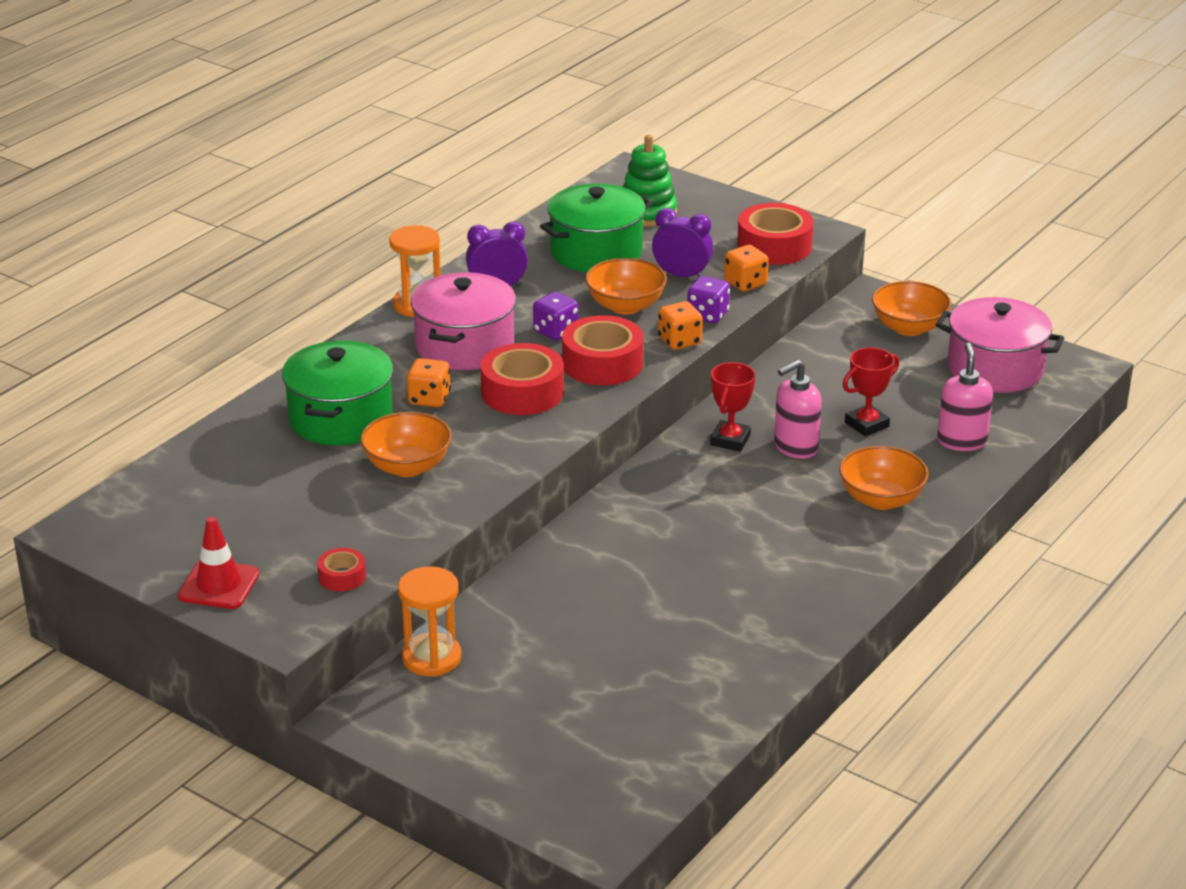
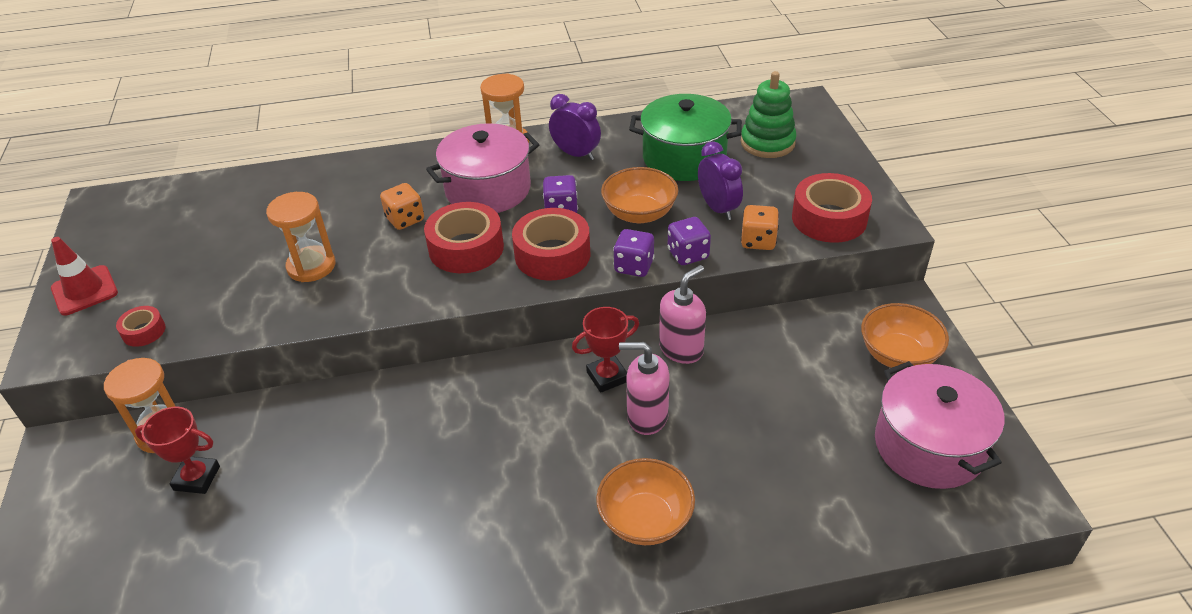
camera: 45 degrees right, 10 degrees up
green pot [282,340,393,445] -> none
orange bowl [360,412,452,477] -> orange hourglass [266,192,335,282]
orange dice [658,301,703,350] -> purple dice [613,229,654,277]
red trophy [842,347,899,437] -> red trophy moved to [135,407,220,494]
pink soap dispenser [937,342,993,451] -> pink soap dispenser moved to [659,265,706,364]

